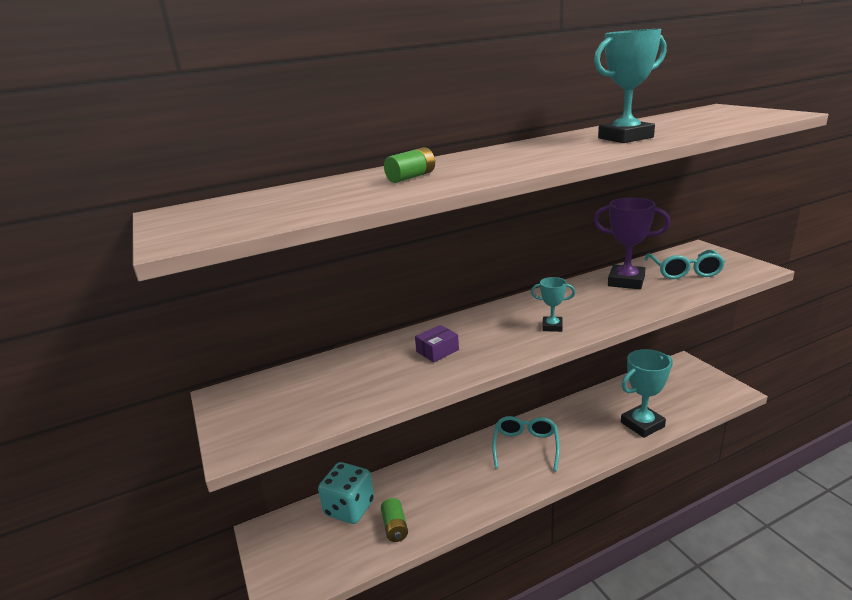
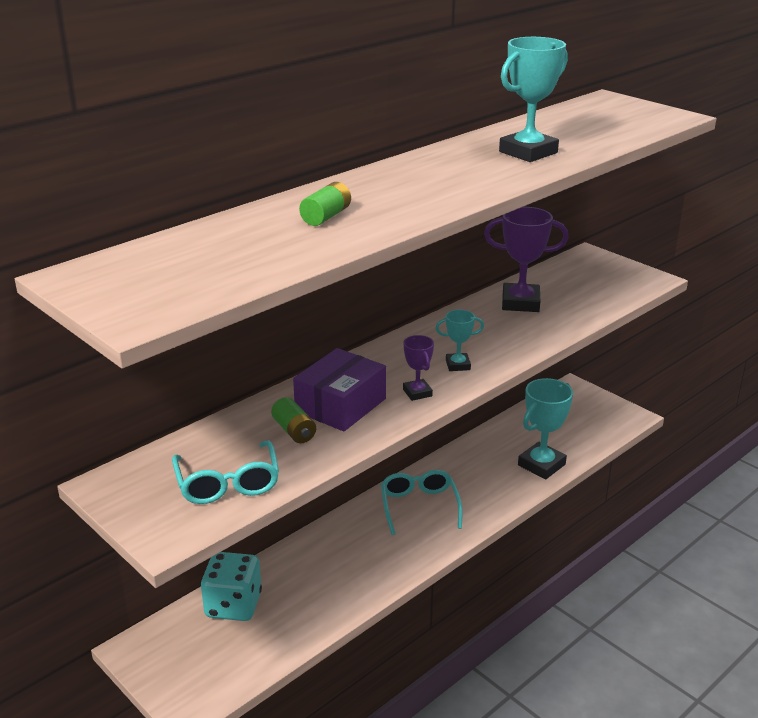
camera: 20 degrees left, 5 degrees up
green battery [381,498,408,542] -> green battery moved to [271,397,316,443]
purple box [415,325,459,362] -> purple box [293,348,386,431], size x1.87
turquoise glasses [644,250,725,279] -> turquoise glasses moved to [172,440,279,504]
none -> purple trophy [403,335,434,401]

